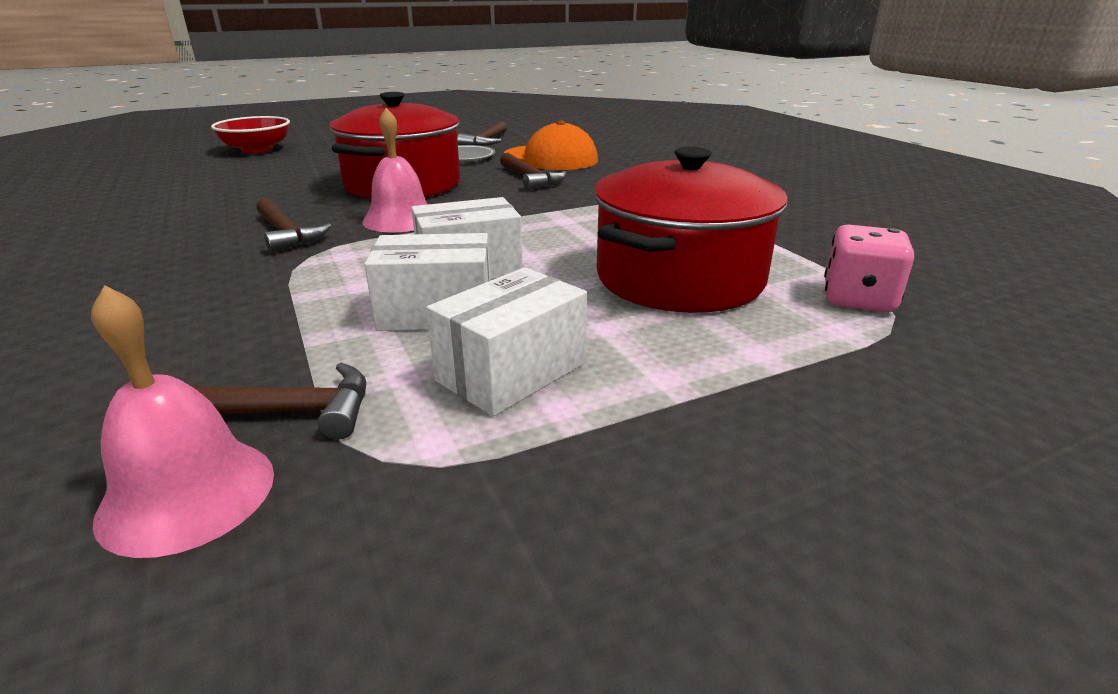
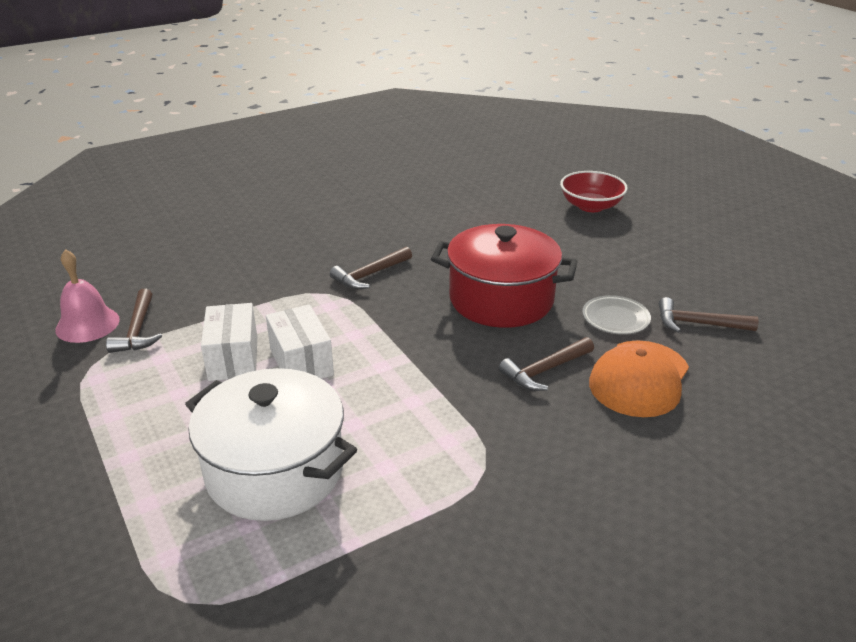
camera: 85 degrees right, 5 degrees up
pink bell [362,108,428,232] -> none
white box [426,267,587,416] -> none
red pot [594,147,788,313] -> white pot [185,368,357,521]
pink dice [824,224,914,312] -> none

